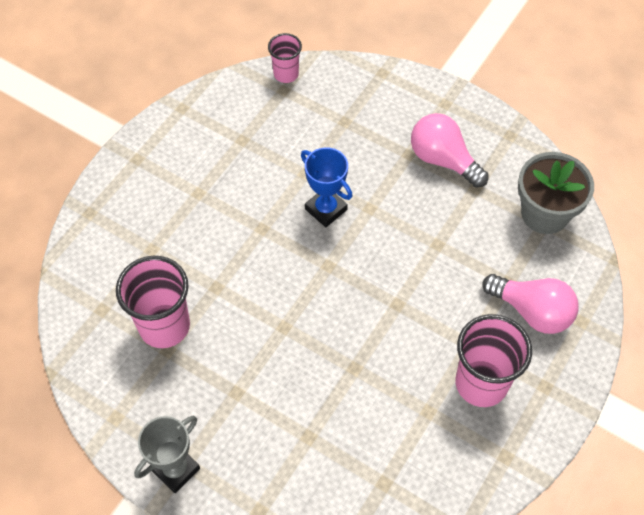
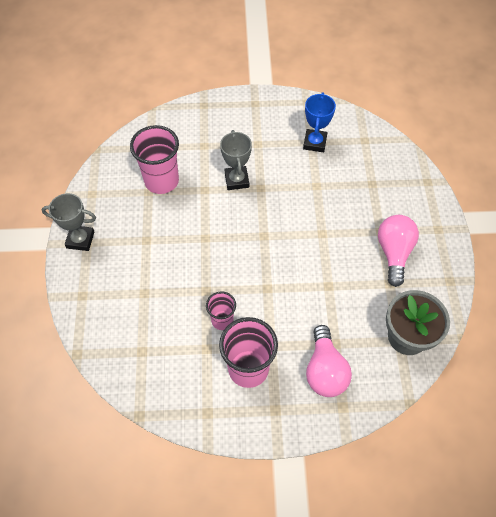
camera: 55 degrees right, 0 degrees up
pink cup [268,33,302,83] -> pink cup moved to [206,291,236,330]
blue trophy [301,147,353,227] -> blue trophy moved to [303,92,336,152]
none -> grey trophy [220,130,252,190]

